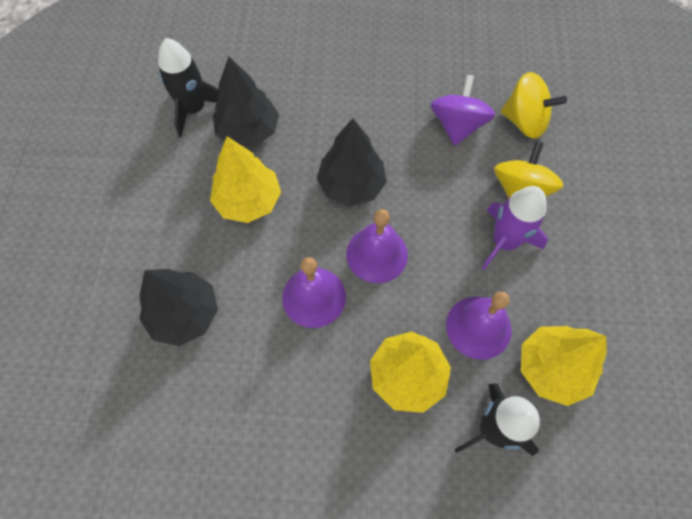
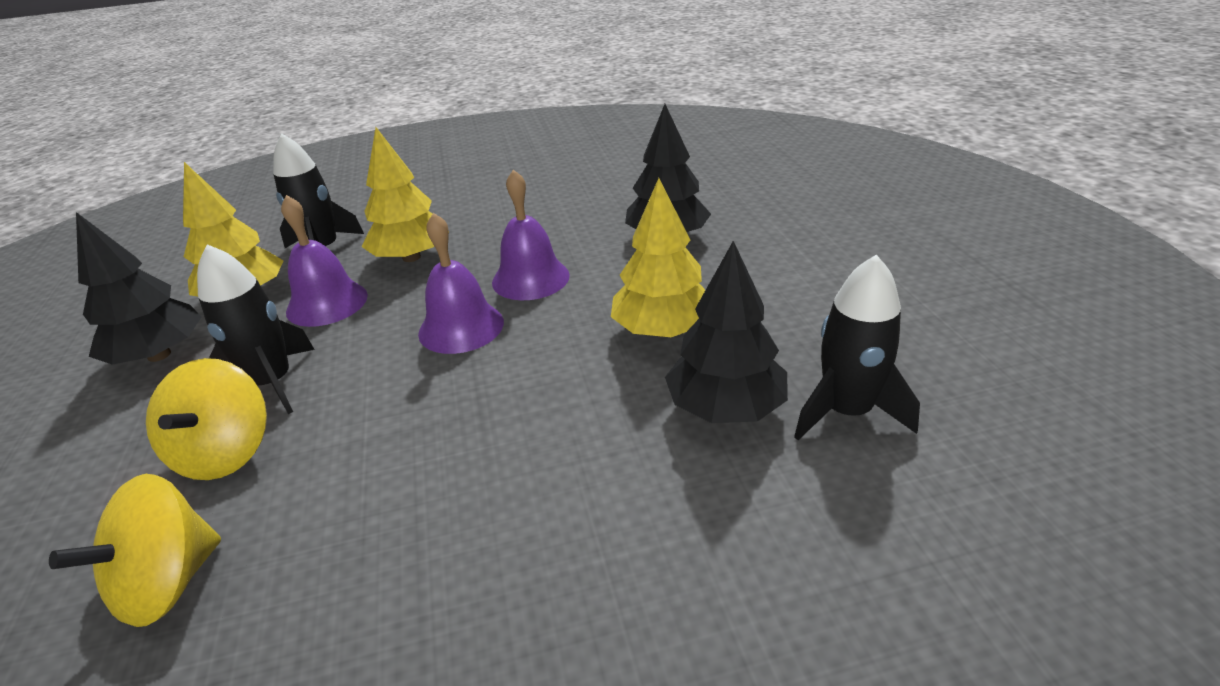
camera: 165 degrees right, 30 degrees down
black tree [316,118,387,206] -> black tree moved to [76,212,202,365]
purple spinning top [431,74,495,146] -> none
purple rocket [481,186,548,270] -> black rocket [197,244,315,414]
yellow spinning top [501,72,567,139] -> yellow spinning top turned 60 degrees counterclockwise [49,474,221,627]

